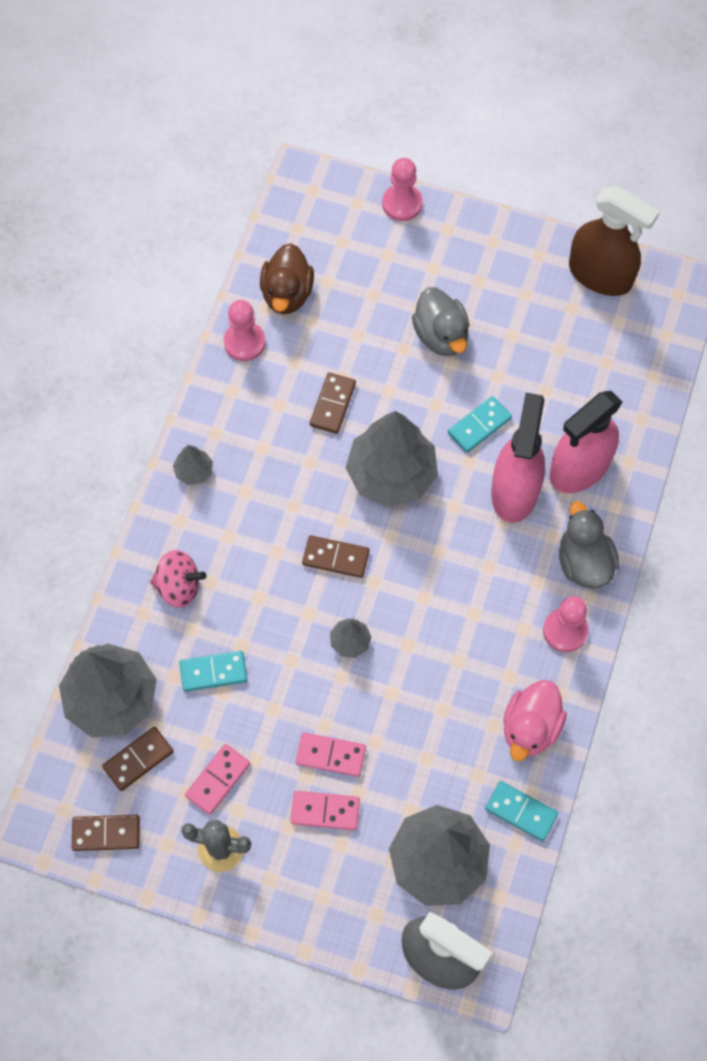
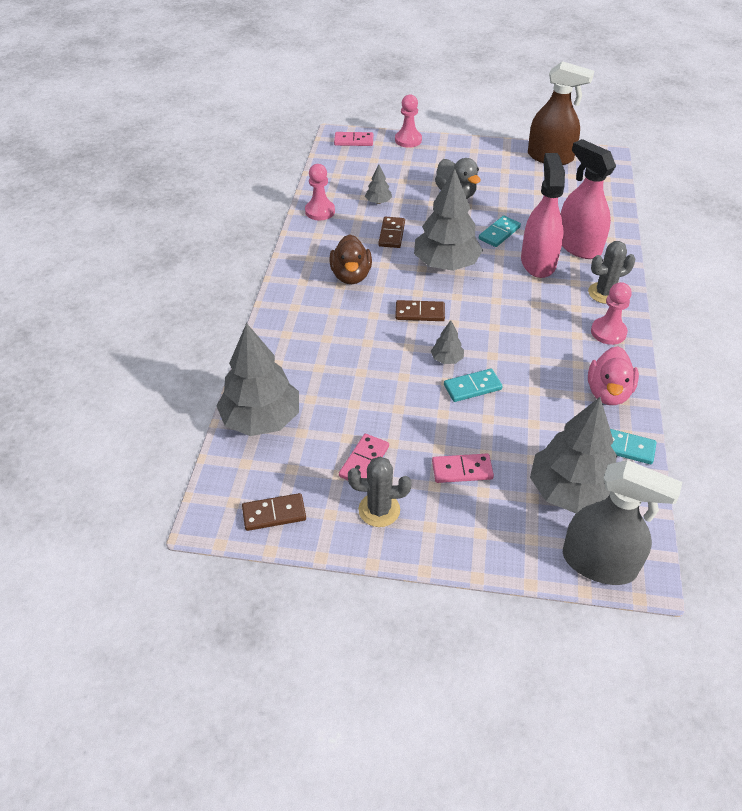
camera: 10 degrees left, 20 degrees down
brown domino [102,727,174,791] -> none
pink spinning top [150,550,206,608] -> none
grey tree [173,445,213,485] -> grey tree moved to [365,164,392,204]
turquoise domino [179,651,247,692] -> turquoise domino moved to [444,369,503,402]
brown duck [260,243,314,314] -> brown duck moved to [329,234,372,284]
pink domino [296,732,366,777] -> pink domino moved to [334,132,373,146]
pink spray bottle [550,391,622,493] -> pink spray bottle turned 105 degrees clockwise [561,139,616,259]
grey duck [559,501,619,589] -> grey cactus [588,241,635,304]

